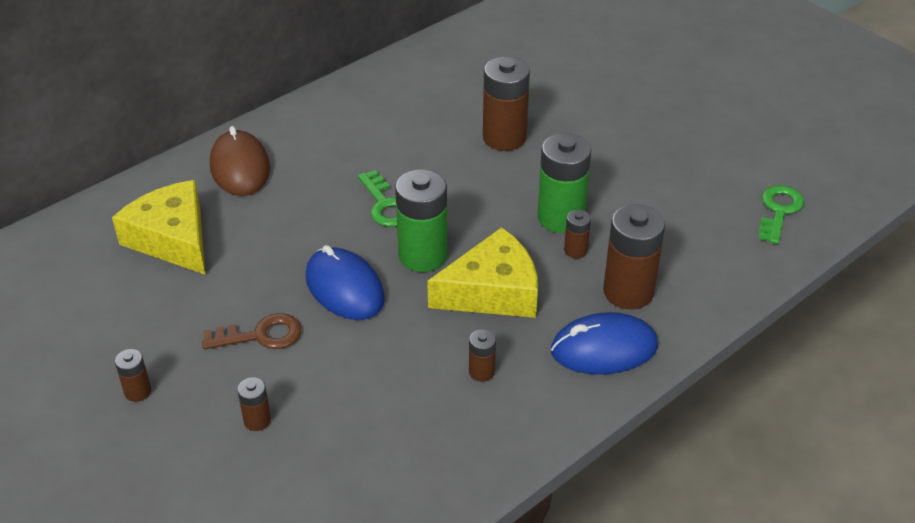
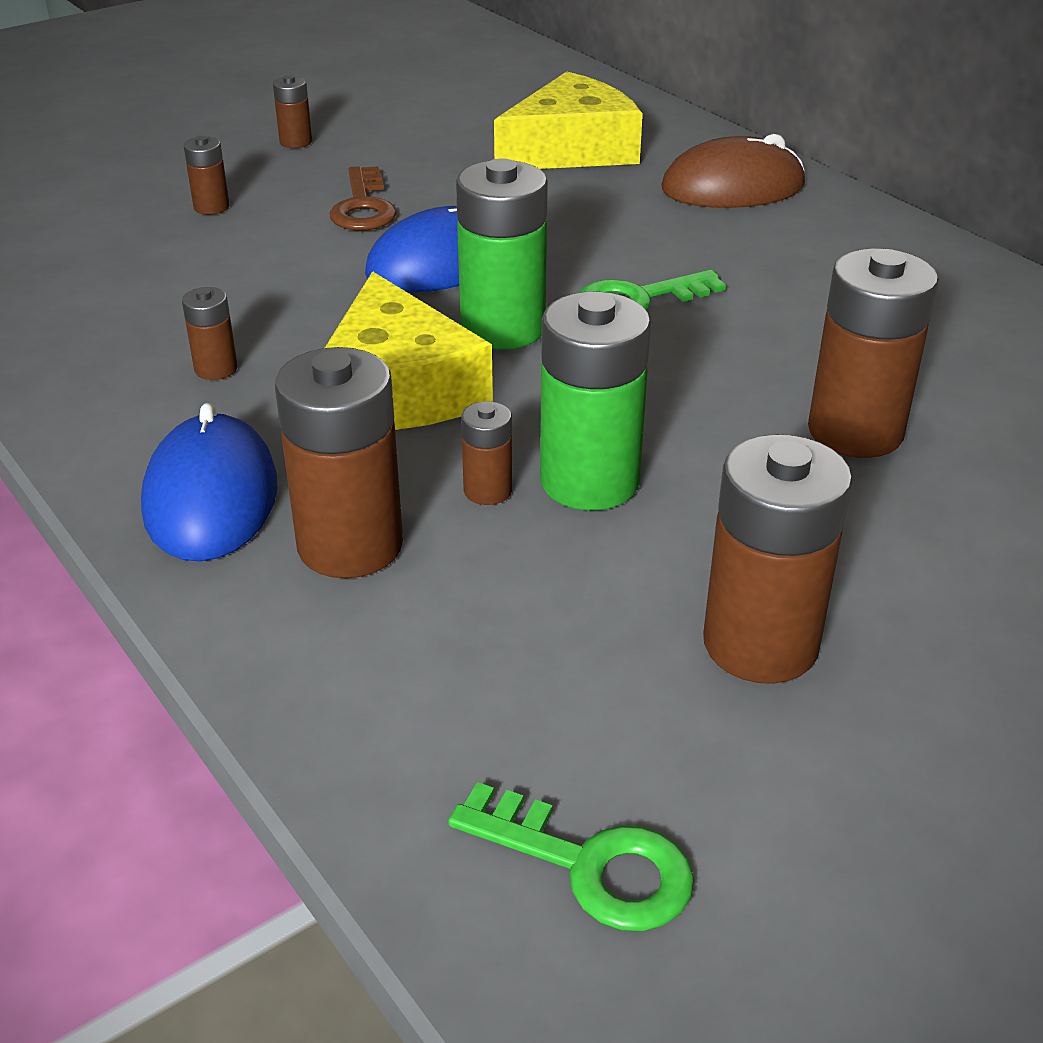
camera: 95 degrees right, 5 degrees down
none -> brown battery [703,434,852,684]

